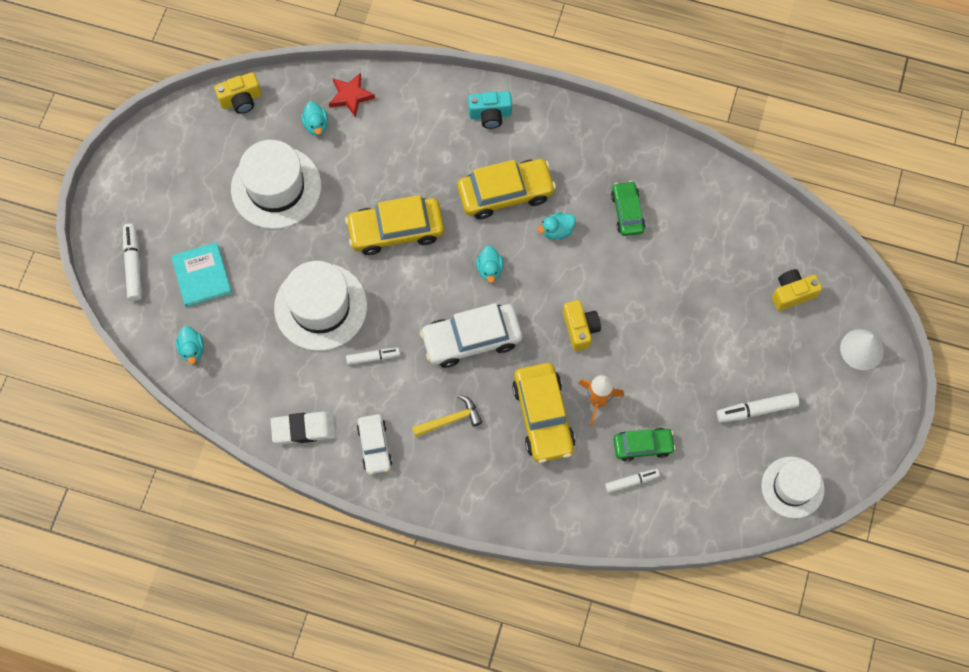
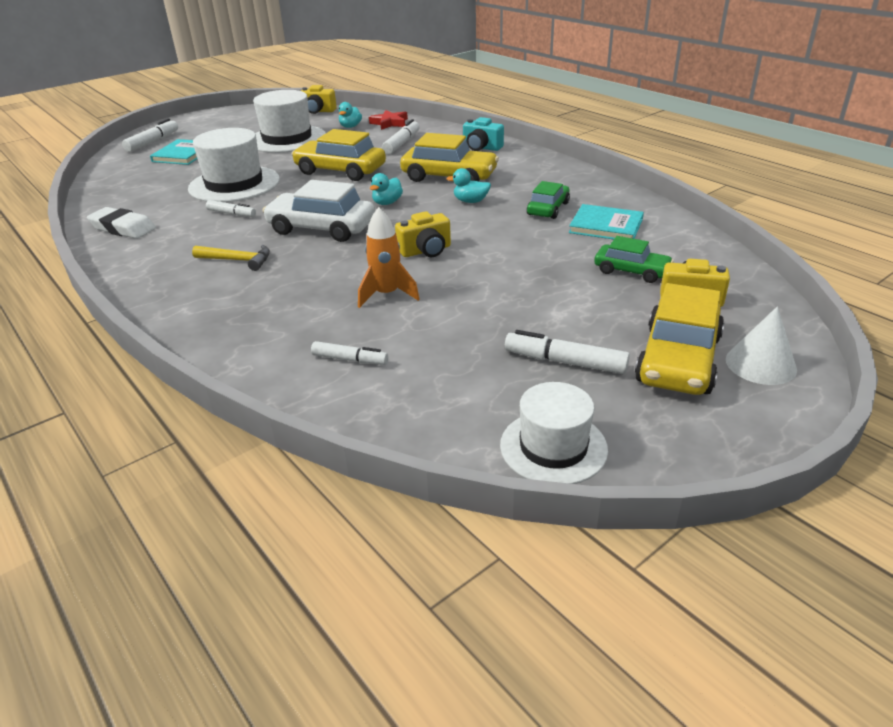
camera: 35 degrees right, 35 degrees down
turquoise duck [175,326,204,364] -> none
white car [357,414,392,474] -> none
yellow car [512,363,575,463] -> yellow car moved to [635,283,724,395]
yellow camera [563,300,601,351] -> yellow camera turned 45 degrees clockwise [395,211,451,257]
green car [614,428,676,462] -> green car moved to [594,236,674,283]
none -> white marker [382,119,420,155]
none -> turquoise book [569,204,644,240]

